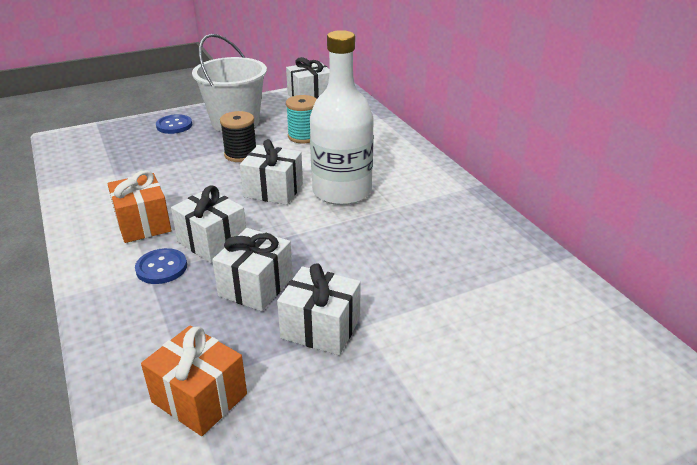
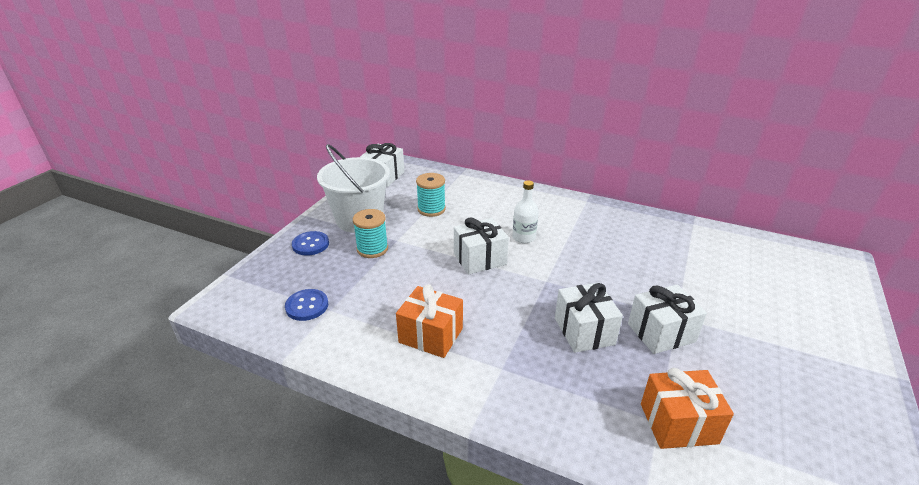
camera: 40 degrees left, 0 degrees up
blue button [135,248,187,284] -> blue button moved to [285,289,328,321]
white gift [171,185,246,263] -> none
black spool [220,111,256,162] -> none
white bottle [310,30,374,205] -> white bottle [512,180,539,243], size x0.47
none -> turquoise spool [353,209,388,258]

